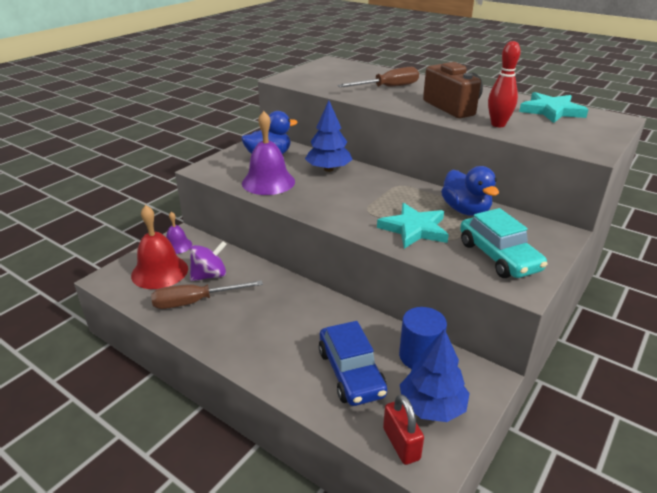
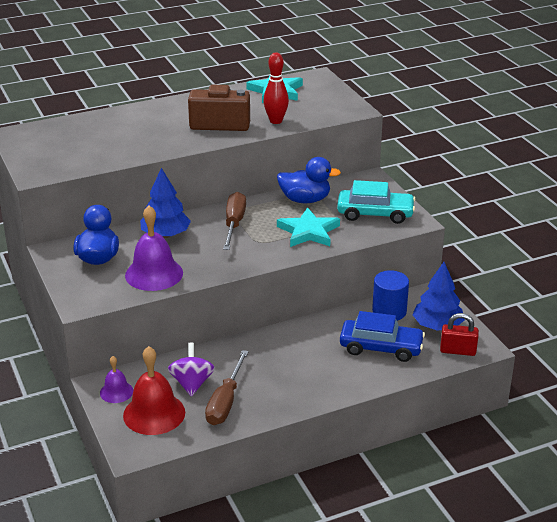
camera: 60 degrees left, 0 degrees up
brown screwdriver [337,67,419,87] -> brown screwdriver moved to [223,192,246,250]

